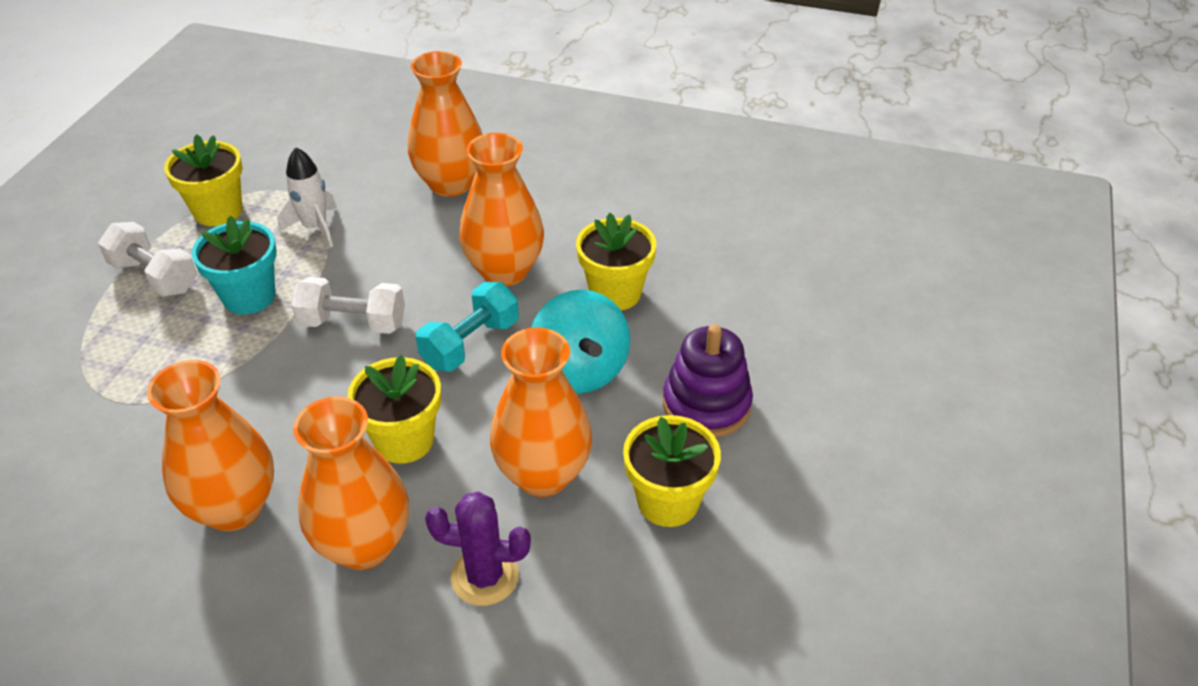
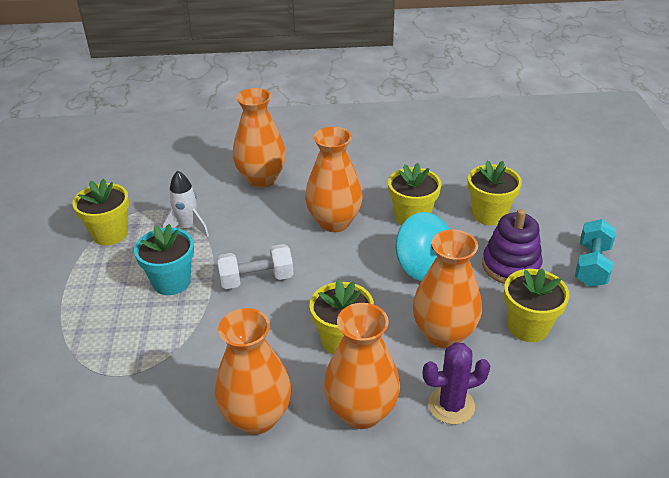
camera: 20 degrees left, 5 degrees down
white dumbbell [98,222,197,297] -> none
turquoise dumbbell [416,282,519,371] -> turquoise dumbbell moved to [575,219,616,287]
none -> yellow flower pot [468,160,522,226]

